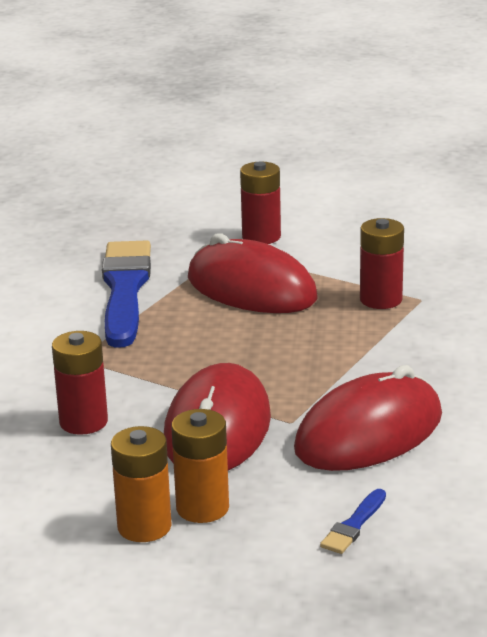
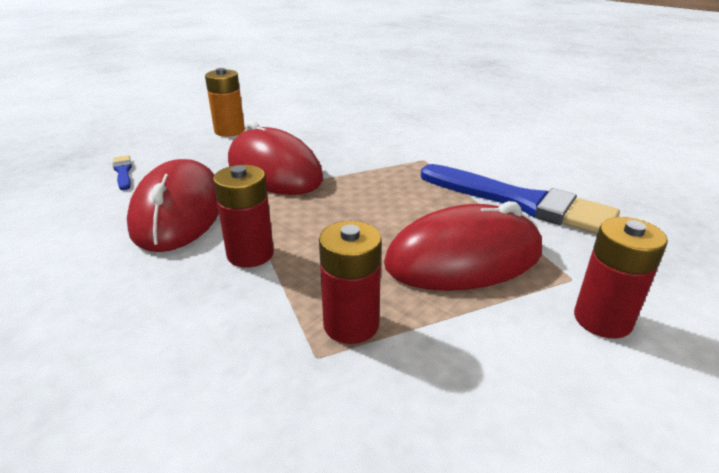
camera: 125 degrees right, 5 degrees up
red battery [52,331,108,435] -> red battery moved to [213,165,274,268]
orange battery [171,409,229,523] -> none

